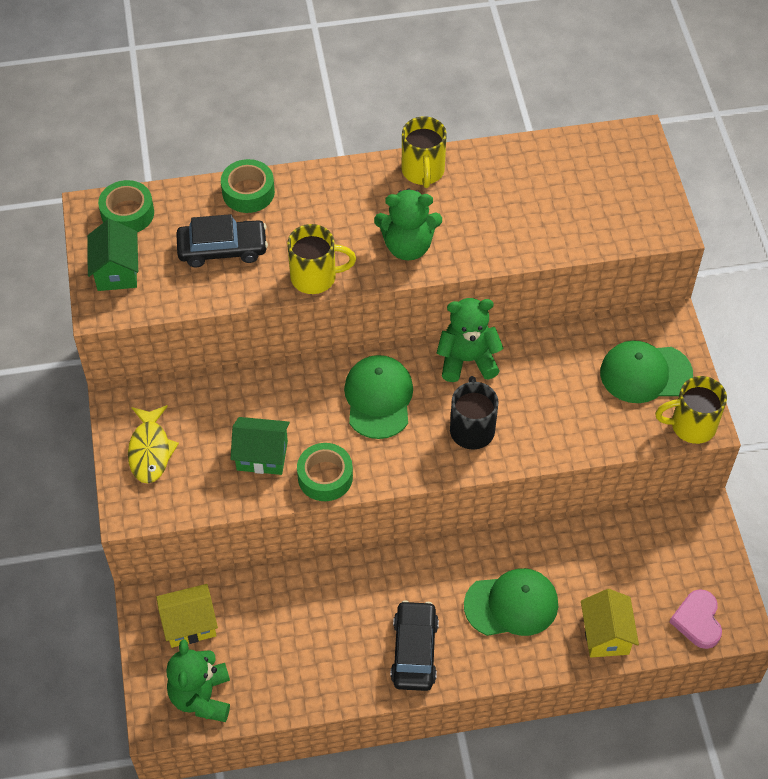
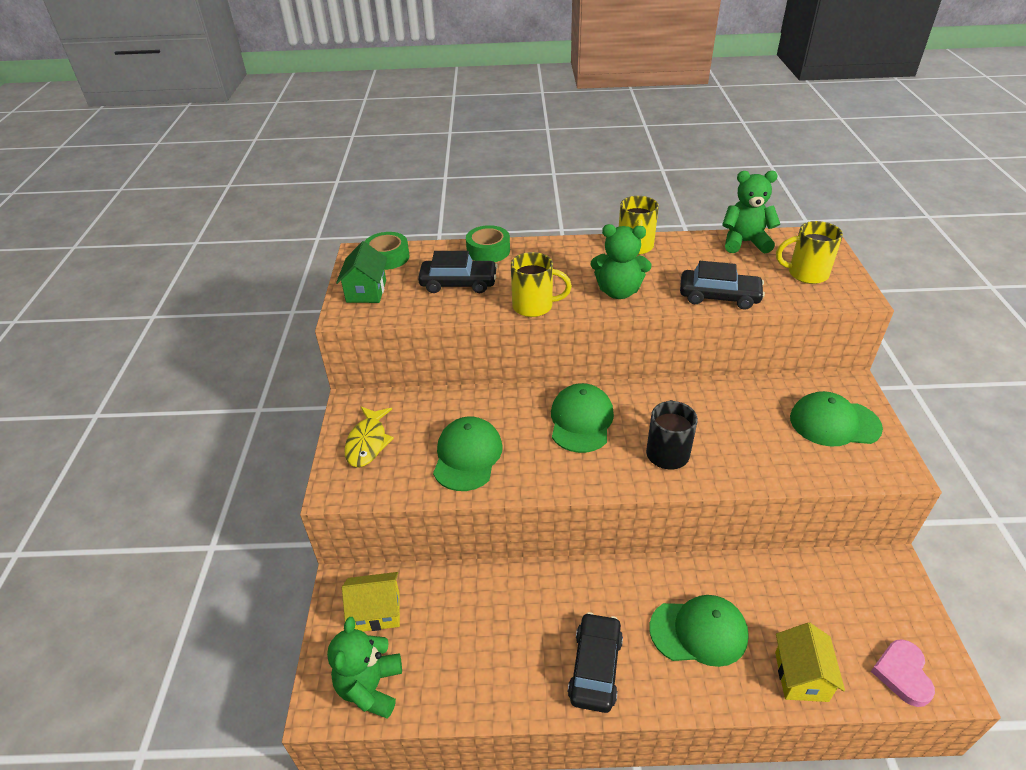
camera: 10 degrees right, 15 degrees down
green house [231,417,290,475] -> green cap [433,417,503,491]
green tape [297,443,353,501] -> none
green teddy bear [437,298,504,382] -> green teddy bear moved to [722,171,780,253]
yellow mug [655,376,727,444] -> yellow mug moved to [776,221,843,284]
none -> black car [680,261,765,310]

